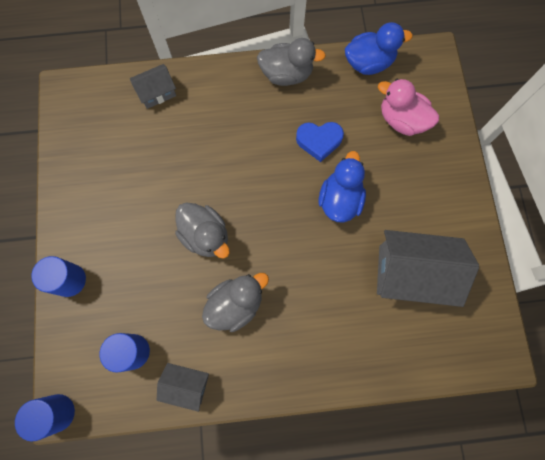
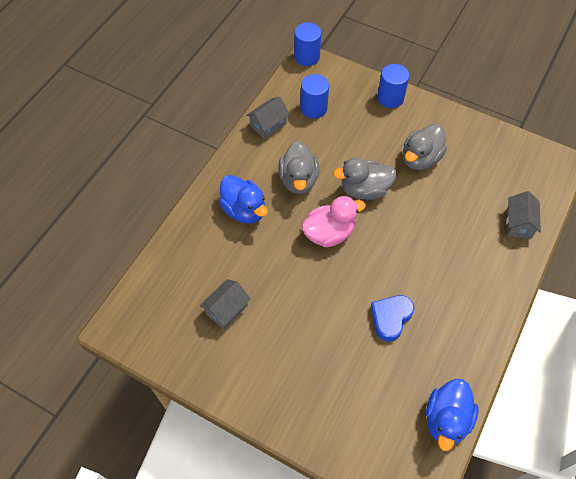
camera: 125 degrees right, 15 degrees down
grey duck [257,38,326,86] -> grey duck moved to [403,124,447,170]
blue duck [319,151,366,222] -> blue duck moved to [219,175,268,224]
grey house [377,230,479,307] -> grey house [200,279,251,329], size x0.53
pink duck [378,79,439,136] -> pink duck moved to [302,196,366,247]

